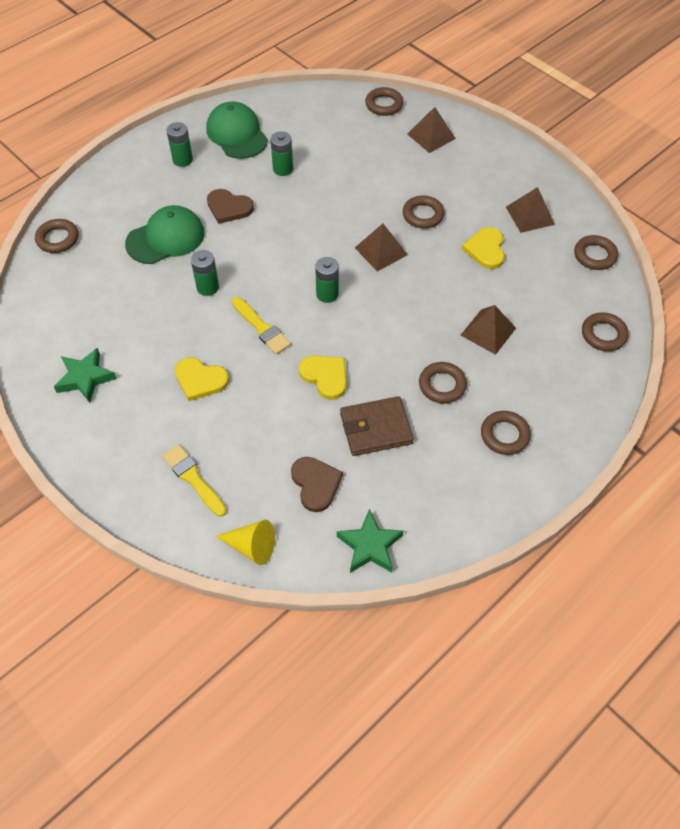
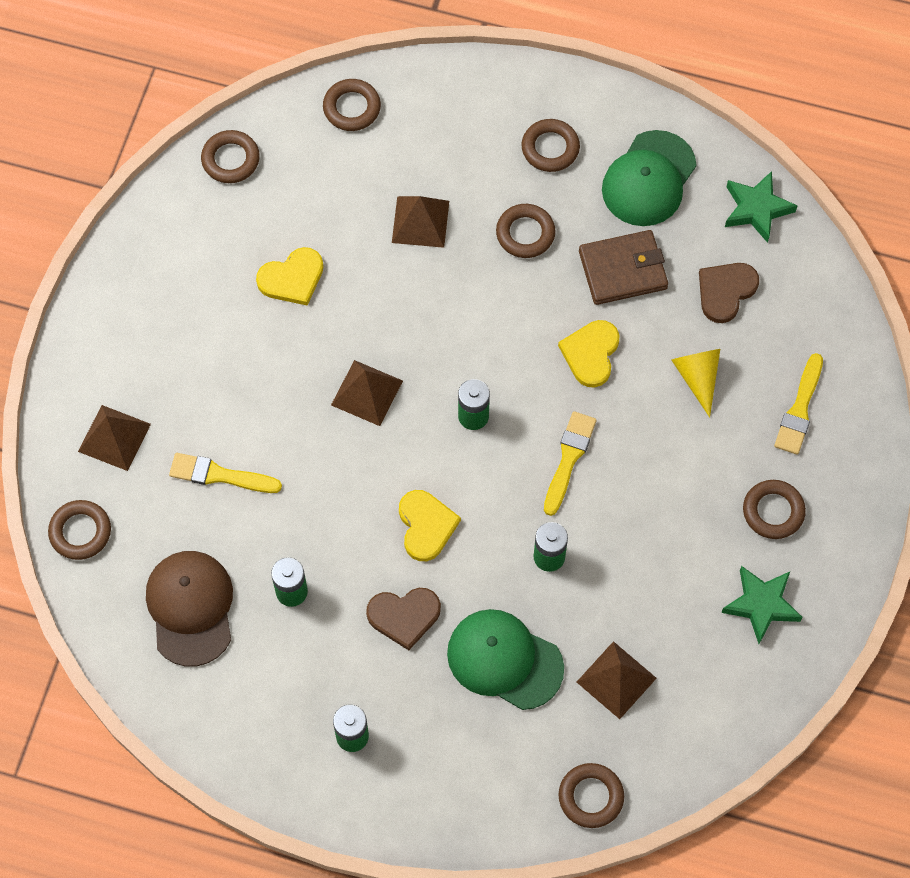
camera: 120 degrees left, 10 degrees up
yellow heart [175,357,229,401] -> yellow heart moved to [399,490,461,561]
green cap [206,101,268,159] -> green cap moved to [602,130,696,226]
brown heart [207,189,254,224] -> brown heart turned 90 degrees clockwise [366,588,441,650]
yellow cone [216,520,275,565] -> yellow cone moved to [671,349,720,417]
brown wallet [340,396,414,456] -> brown wallet turned 60 degrees counterclockwise [579,230,668,305]
brown ring [403,195,445,229] -> brown ring moved to [743,480,806,539]
brown pyramid [506,187,555,233] -> brown pyramid moved to [577,641,657,719]
none -> brown cap [146,551,233,667]
none -> yellow brush [169,453,282,493]

